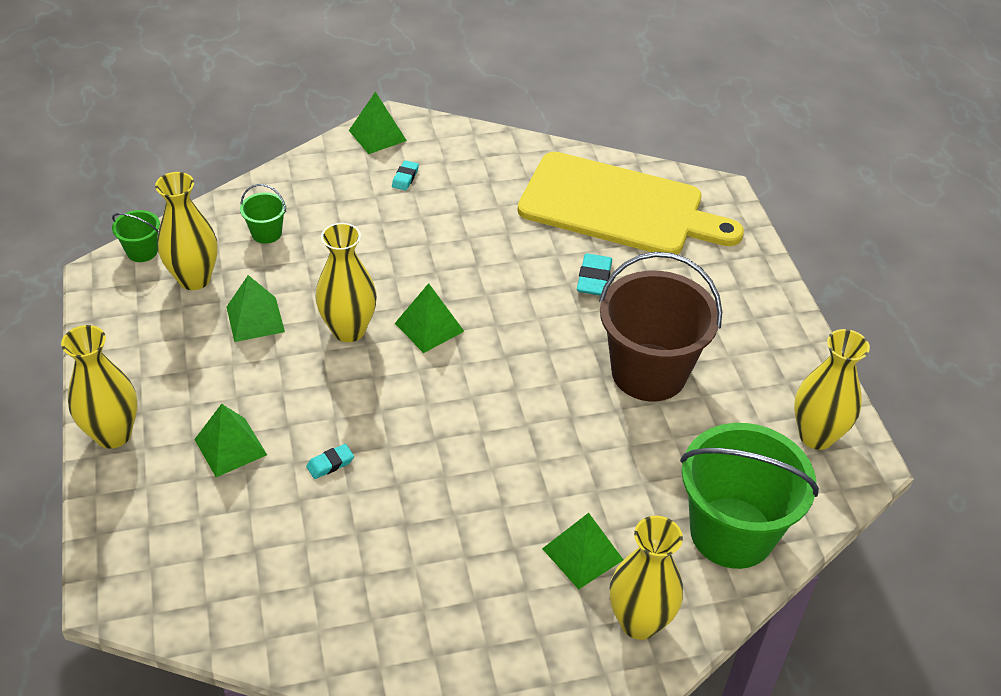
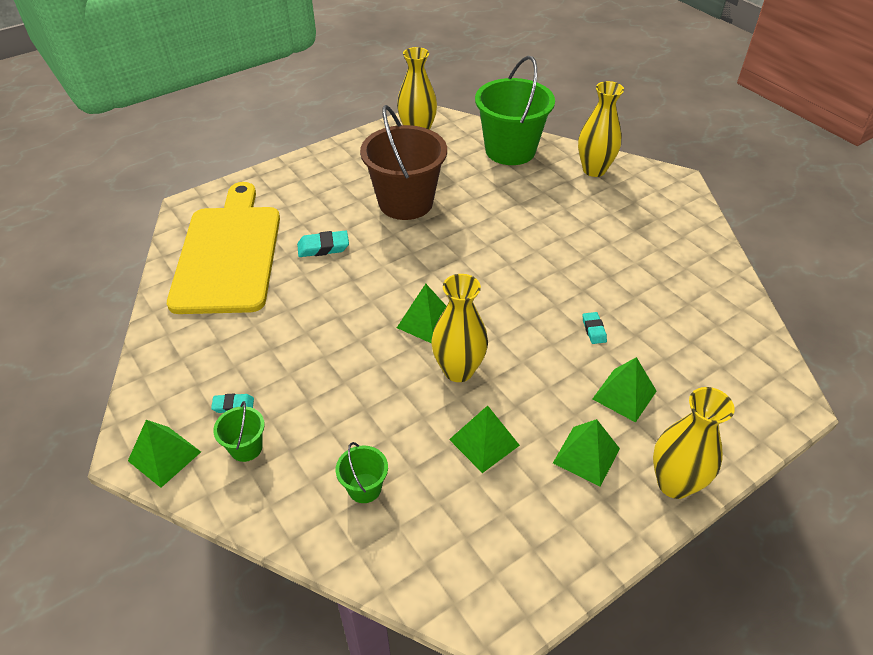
camera: 110 degrees left, 0 degrees up
green bucket [112,210,160,262] -> green bucket moved to [213,401,265,462]
yellow vase [155,172,218,290] -> none
turquoise eraser [306,444,354,479] -> turquoise eraser turned 45 degrees clockwise [583,312,607,344]
green pyramid [542,513,623,589] -> green pyramid moved to [553,419,620,487]

